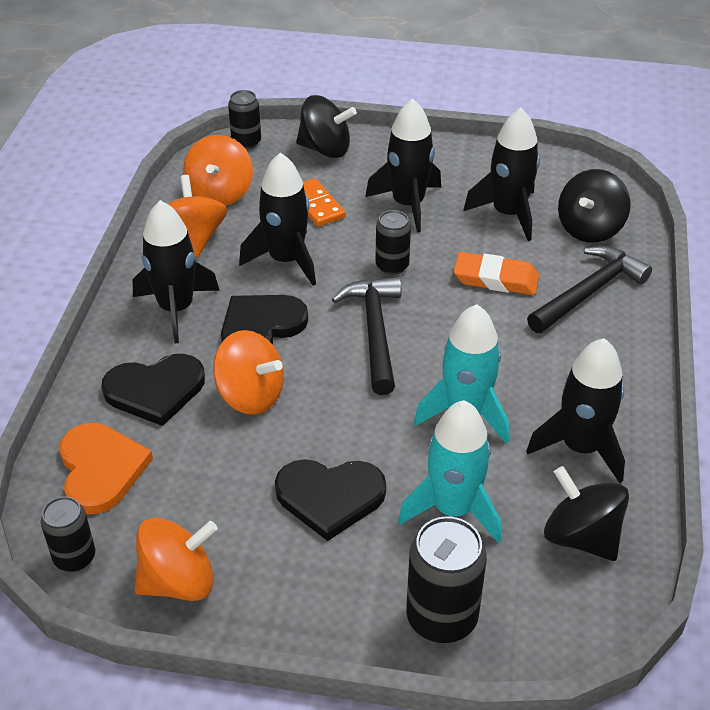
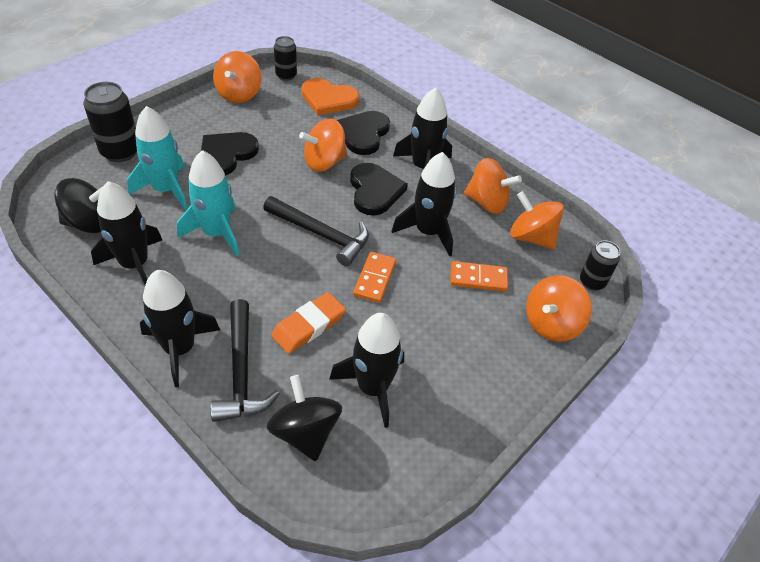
camera: 120 degrees right, 5 degrees up
black spinning top [296,95,357,158] -> orange spinning top [526,275,592,342]
black rocket [365,98,441,233] -> black rocket moved to [140,270,220,387]
black can [375,210,411,275] -> orange domino [353,252,396,303]

